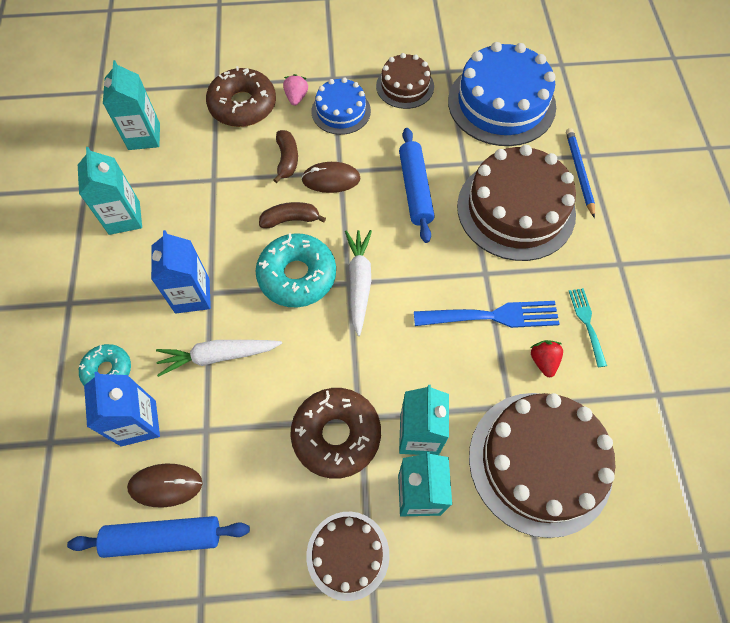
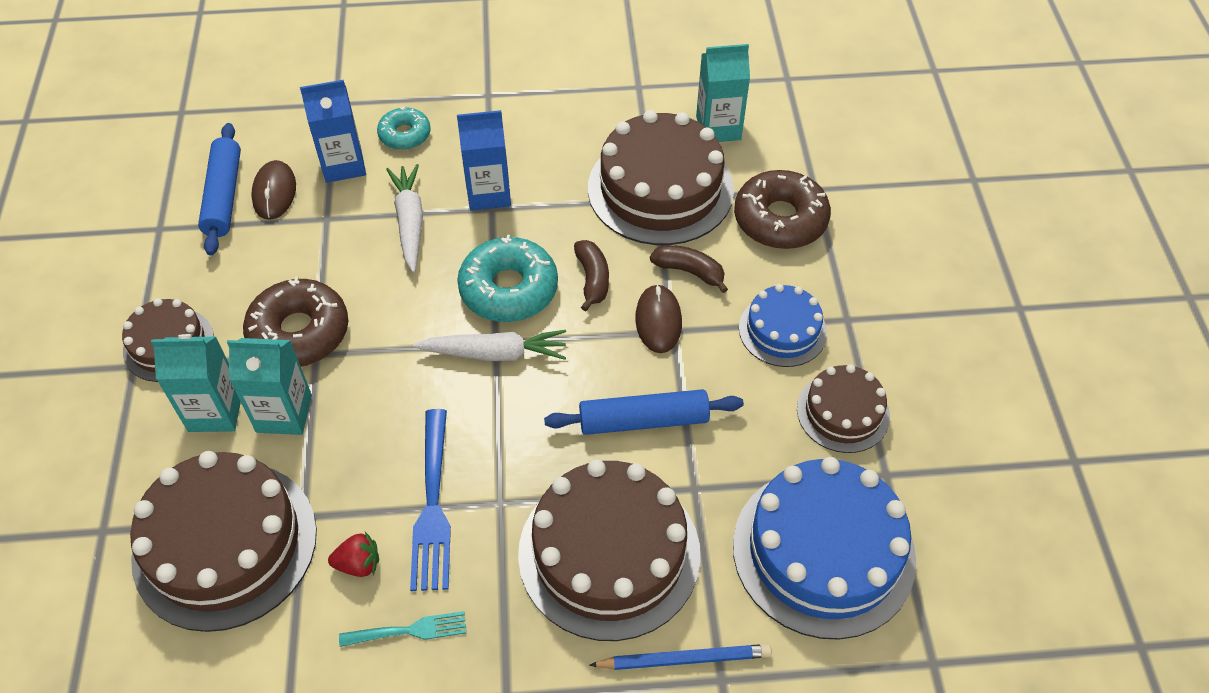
camera: 90 degrees right, 10 degrees down
turquoise carton [78,147,142,235] -> none
brown banana [273,130,298,183] -> brown banana turned 150 degrees counterclockwise [650,245,728,293]
pink strawberry [283,74,308,106] -> none
none -> brown cake [588,110,734,245]

